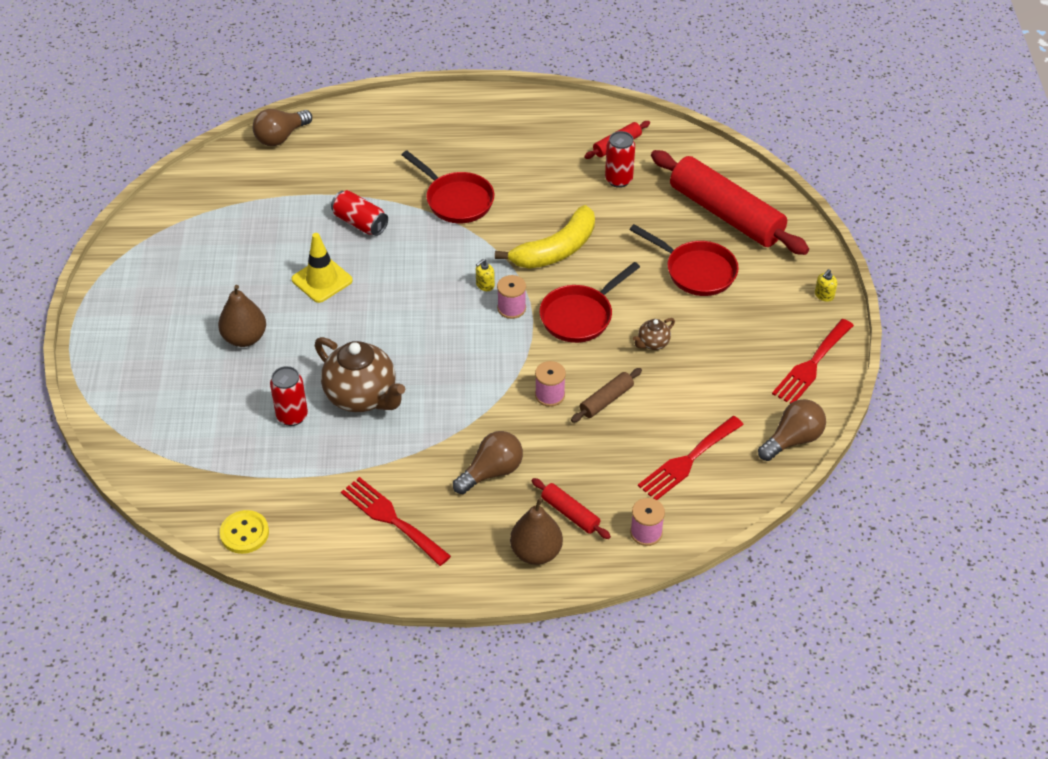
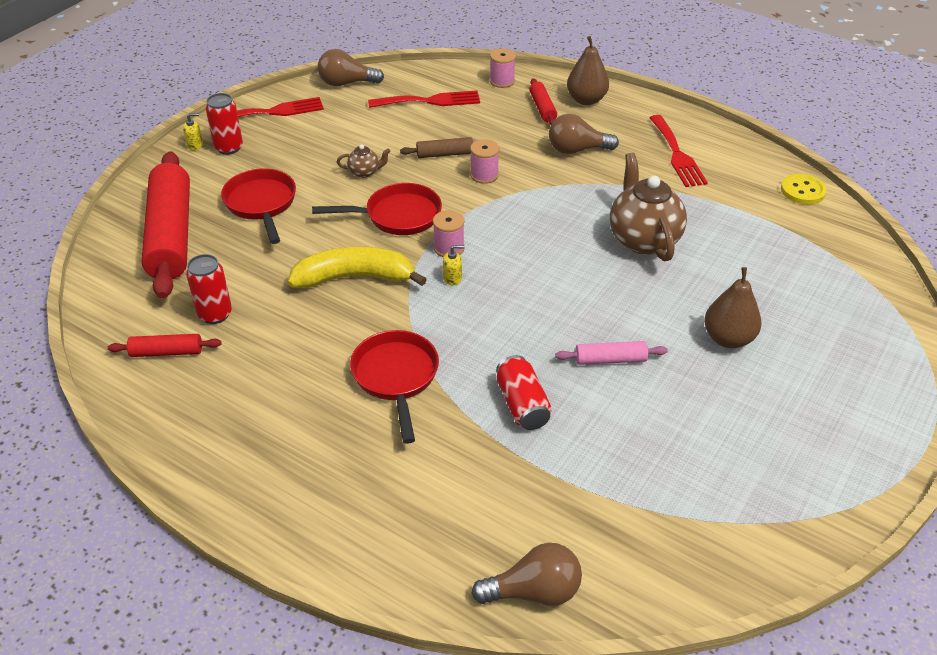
camera: 145 degrees left, 5 degrees down
red can [270,366,308,426] -> red can moved to [206,93,243,155]
yellow traffic cone [292,233,353,303] -> pink rolling pin [555,341,668,365]

